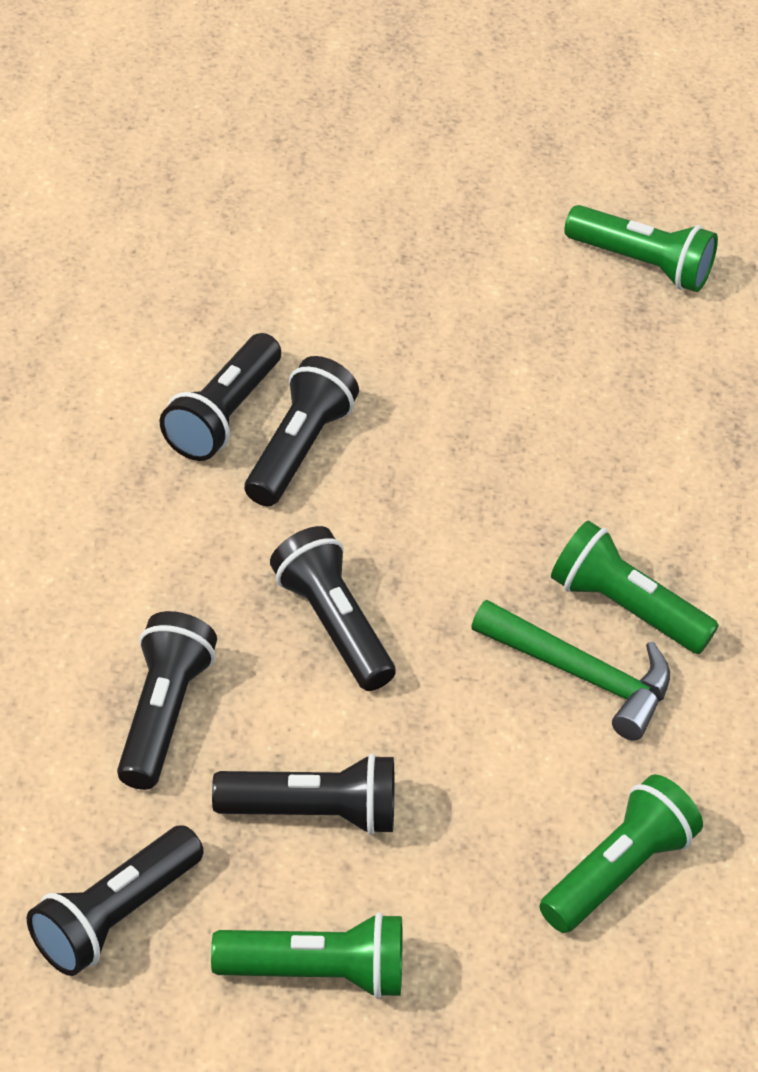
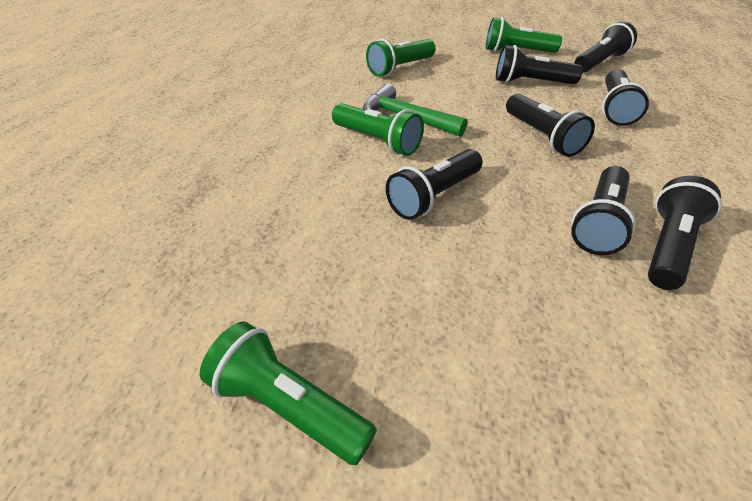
camera: 170 degrees left, 5 degrees down
none -> black flashlight [386,149,483,220]

